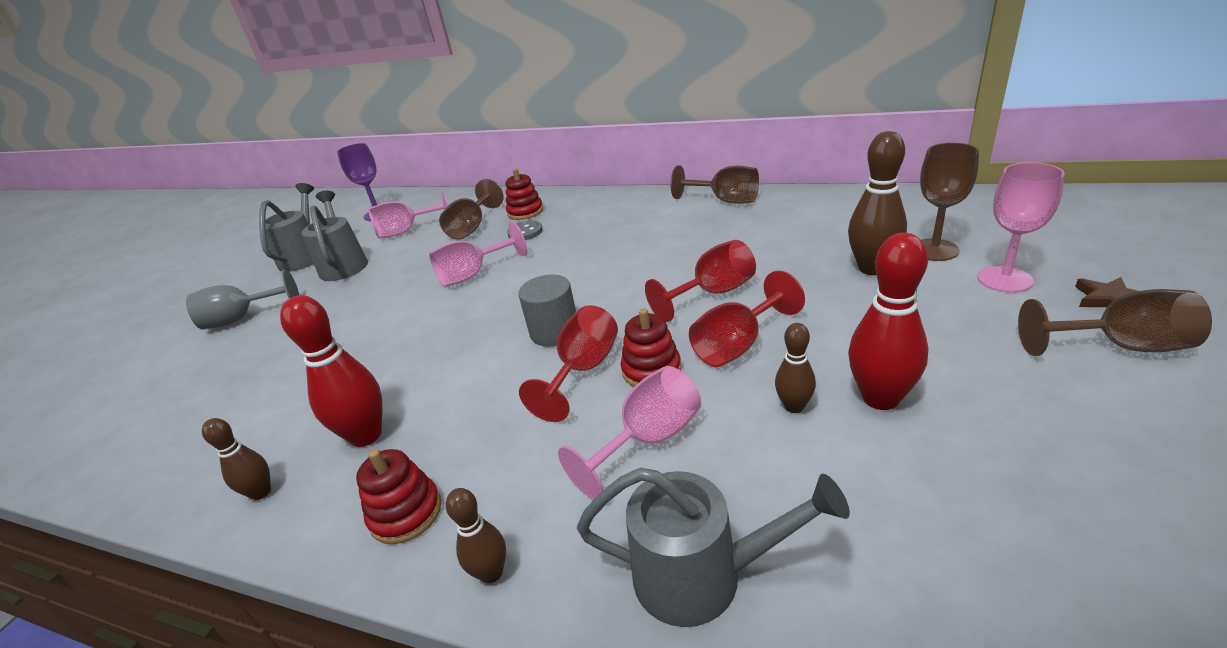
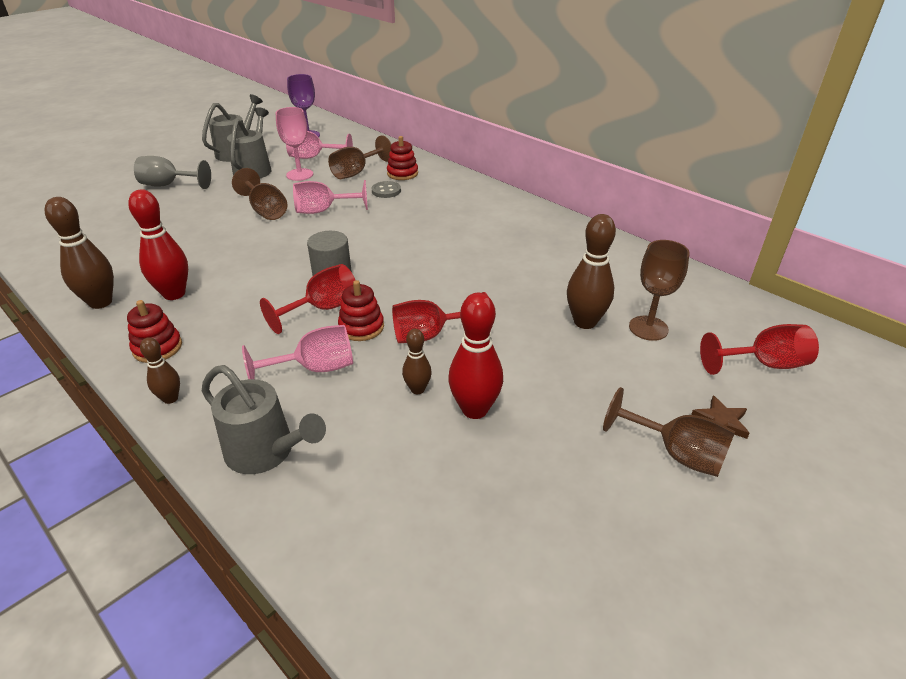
camera: 20 degrees right, 5 degrees up
brown bowling pin [202,418,271,500] -> brown bowling pin [45,197,114,309], size x1.78
red goblet [645,240,756,322] -> red goblet moved to [700,324,819,375]
brown goblet [671,165,759,204] -> brown goblet moved to [232,168,287,220]
pink goblet [977,162,1065,293] -> pink goblet moved to [276,107,313,181]

